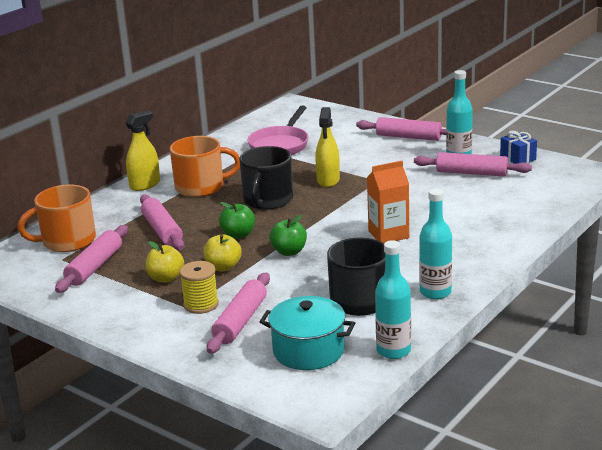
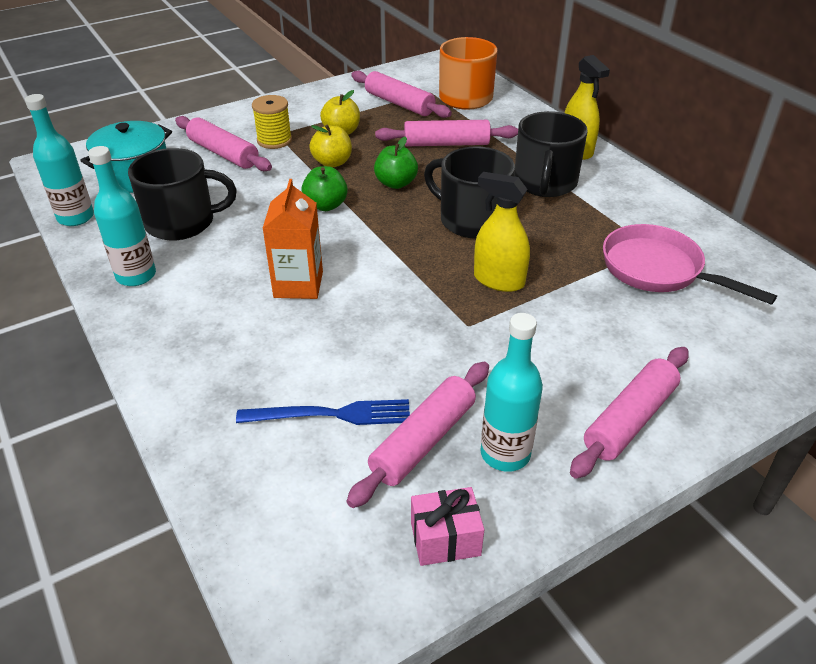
camera: 110 degrees right, 15 degrees up
orange mug [170,136,240,197] -> black mug [514,111,588,197]
blue gift [500,131,537,164] -> pink gift [411,487,484,566]
none -> blue fork [236,399,410,425]

